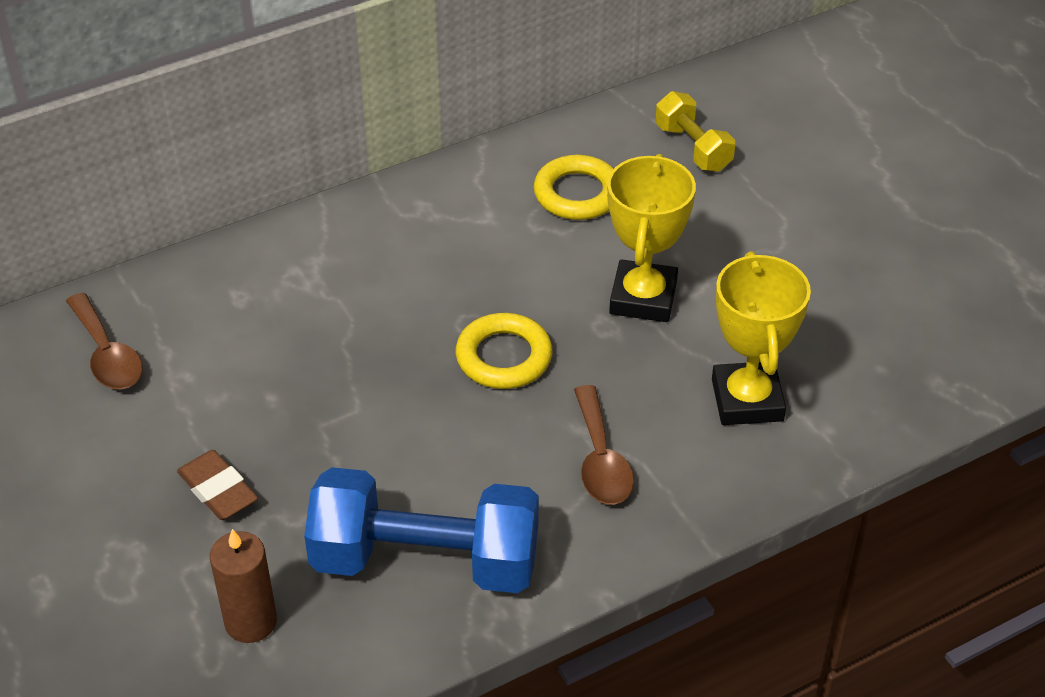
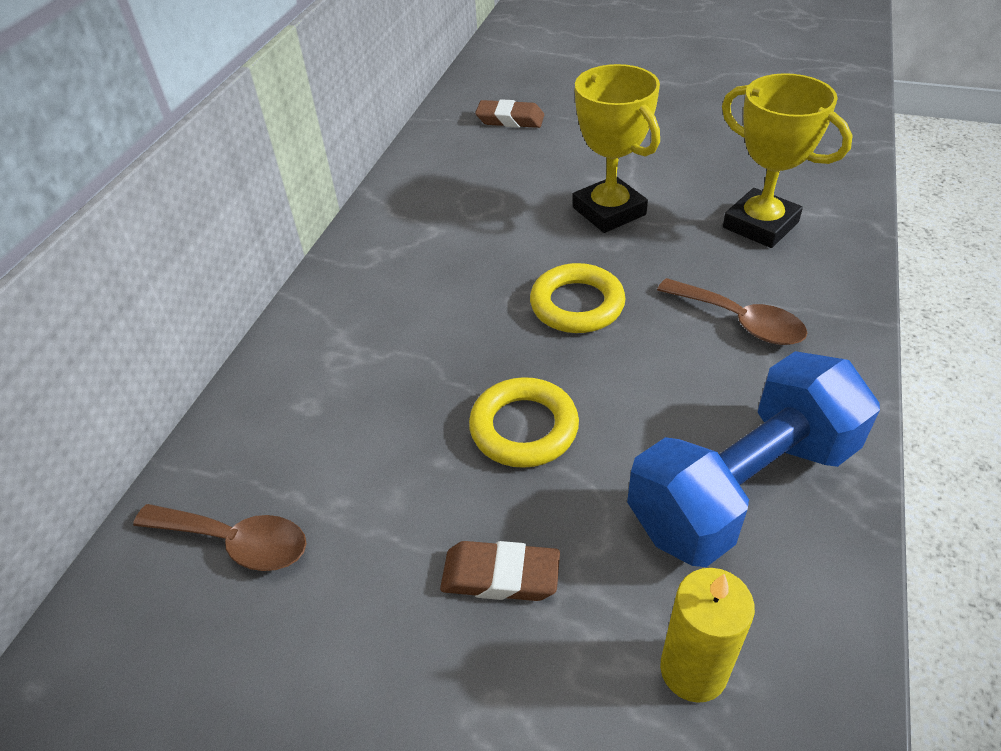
camera: 40 degrees left, 0 degrees up
brown candle [210,529,277,643] -> yellow candle [660,568,755,703]
yellow ring [534,155,614,220] -> yellow ring moved to [469,377,579,468]
yellow dumbbell [655,91,735,172] -> brown eraser [475,99,544,128]

